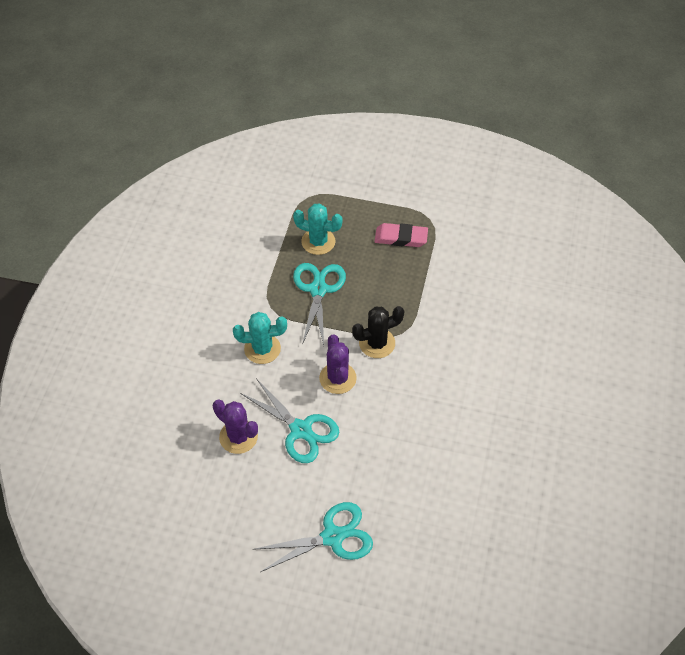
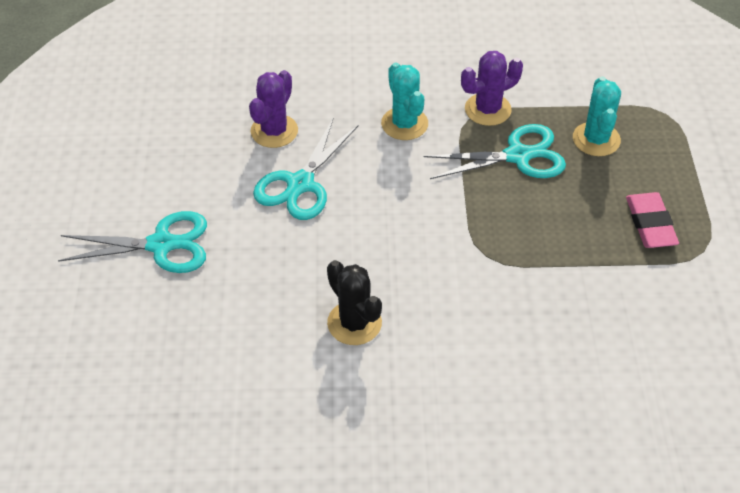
camera: 75 degrees right, 5 degrees down
turquoise scissors [253,502,373,572] -> turquoise scissors turned 60 degrees counterclockwise [58,211,207,273]
purple cactus [319,334,357,394] -> purple cactus moved to [461,51,523,126]
black cactus [352,306,405,358] -> black cactus moved to [327,260,382,345]

